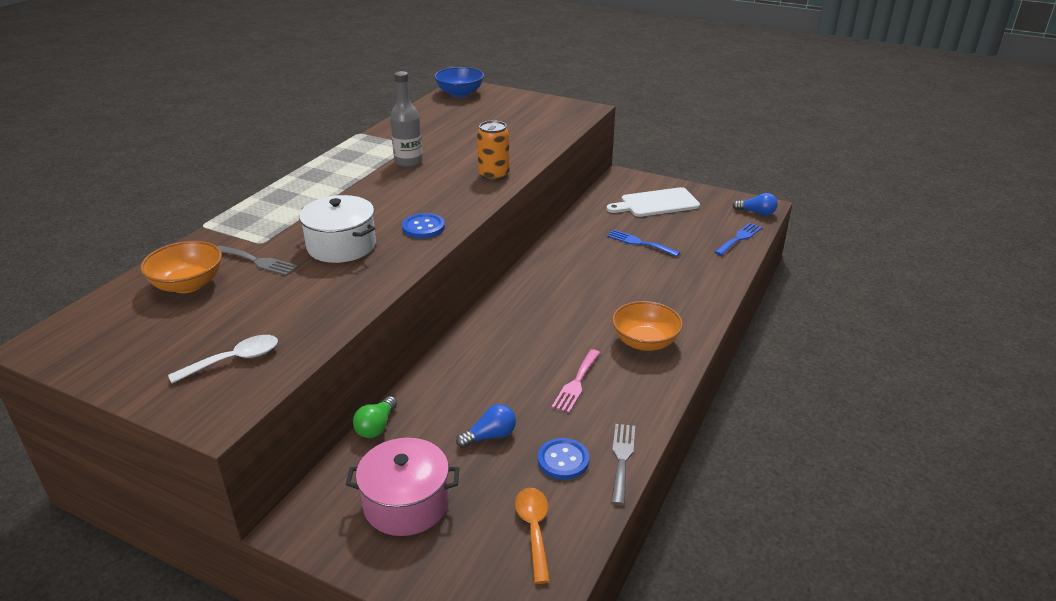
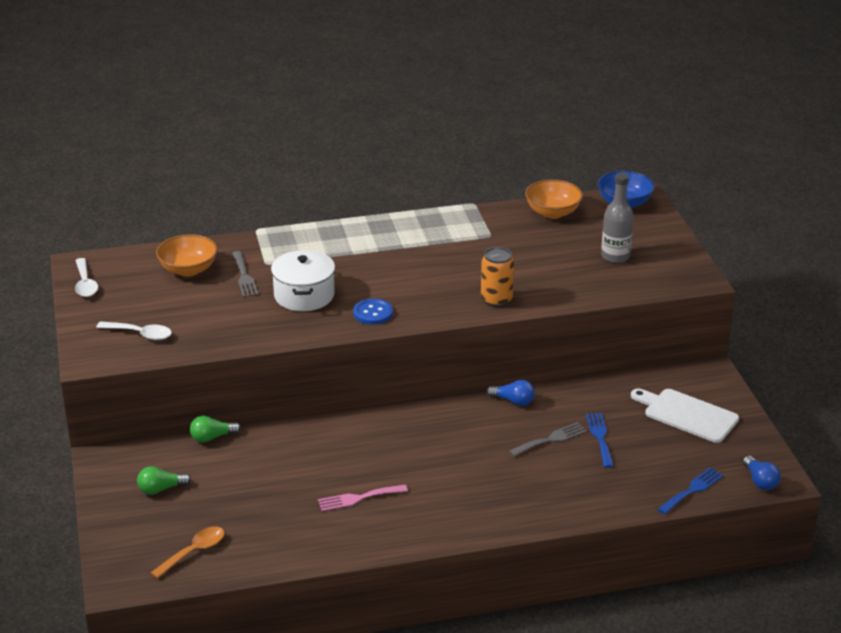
camera: 50 degrees right, 0 degrees up
pink pot [346,438,460,536] -> green light bulb [137,466,191,495]
grey bottle [390,71,423,167] -> grey bottle moved to [601,173,634,263]
blue light bulb [456,404,516,448] -> blue light bulb moved to [487,380,535,406]
blue button [538,438,589,480] -> none
grey fork [611,424,635,505] -> grey fork moved to [509,422,587,456]
orange bowl [612,301,683,351] -> orange bowl moved to [525,179,583,219]
blue fork [715,223,762,256] -> blue fork turned 45 degrees counterclockwise [657,467,724,514]
none -> white spoon [75,258,98,297]

